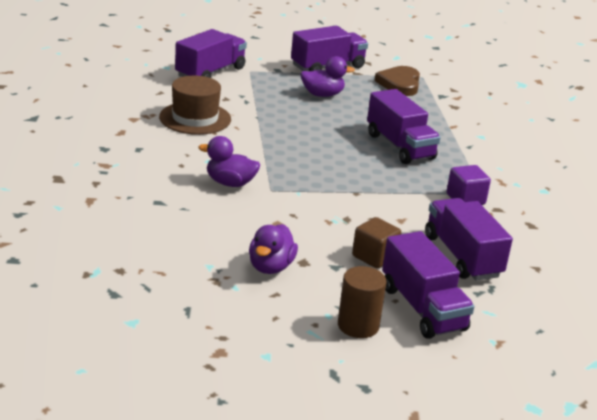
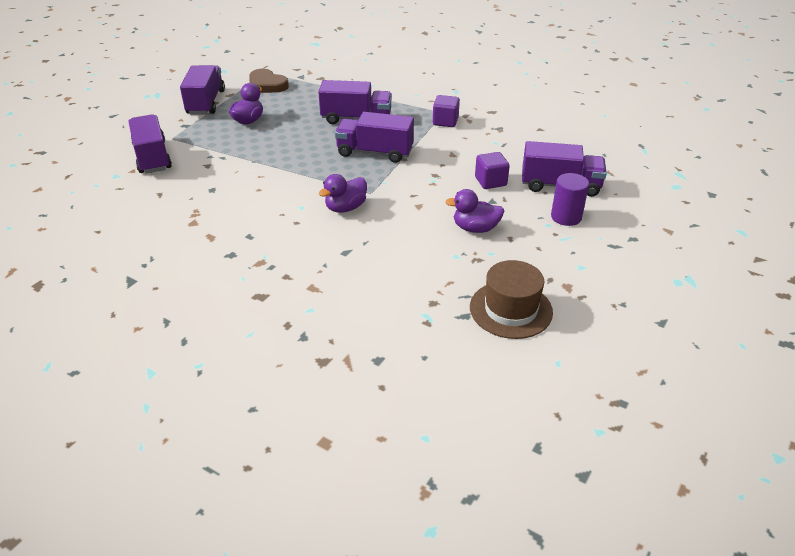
camera: 55 degrees left, 10 degrees up
brown hat [159,75,231,135] -> brown hat moved to [470,260,553,339]
purple duck [249,224,298,274] -> purple duck turned 135 degrees clockwise [445,189,505,233]
brown cylinder [338,266,387,338] -> purple cylinder [551,173,589,226]
brown cube [352,217,401,269] -> purple cube [475,152,510,189]
purple truck [425,198,513,281] -> purple truck moved to [335,112,414,163]

